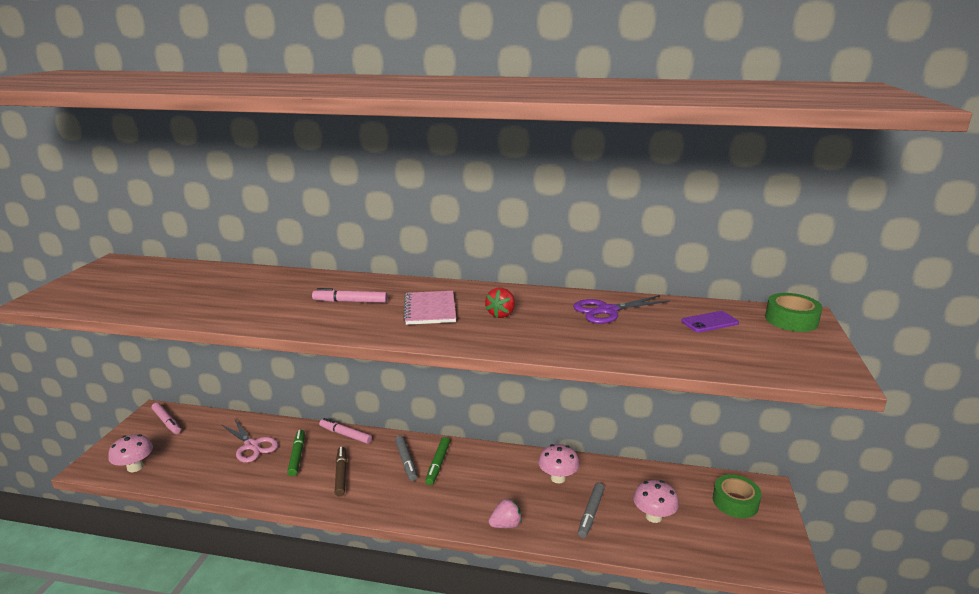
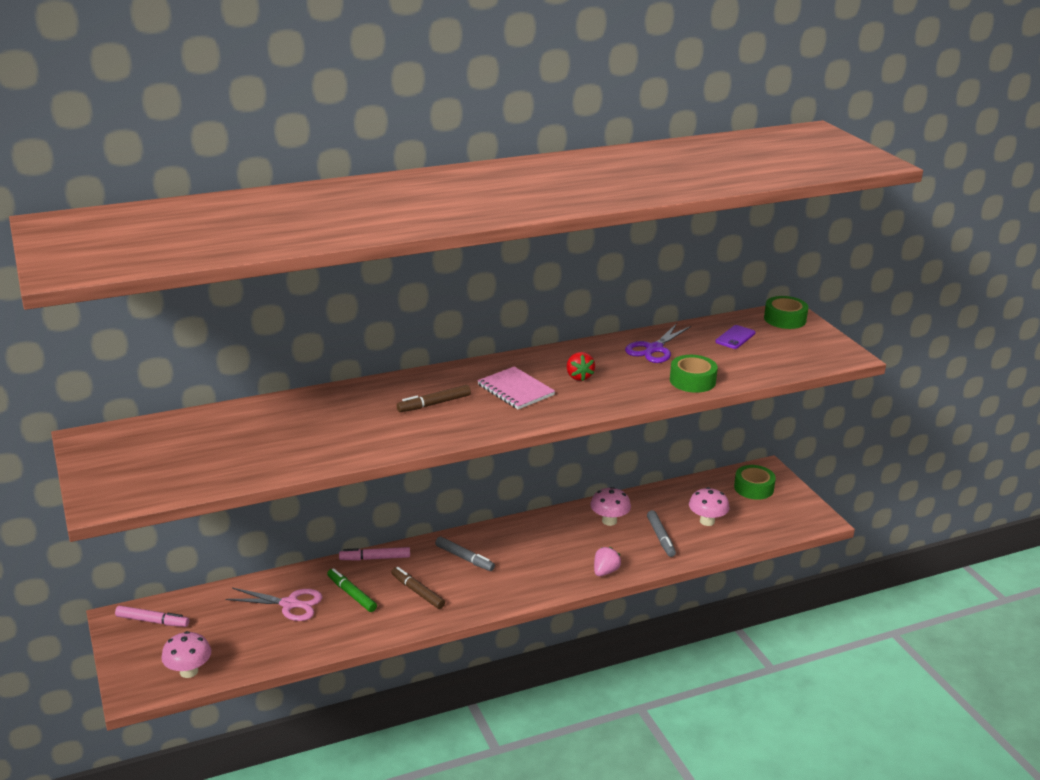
camera: 35 degrees left, 5 degrees up
pink marker [312,288,388,303] -> brown marker [397,385,471,412]
green marker [425,437,450,485] -> none
none -> green tape [670,355,718,393]

